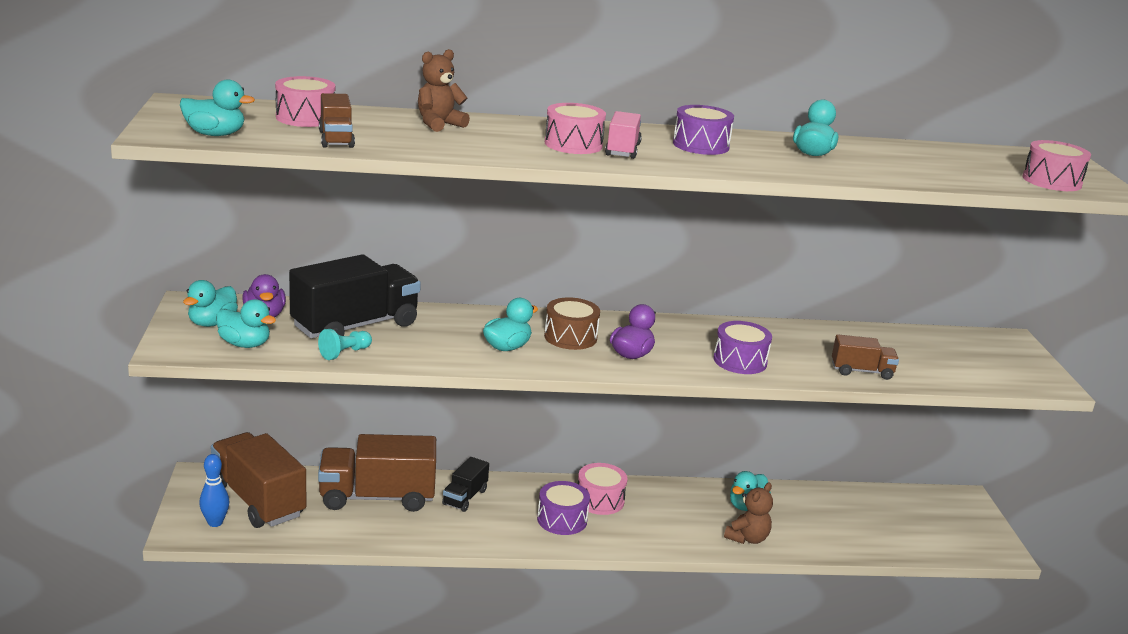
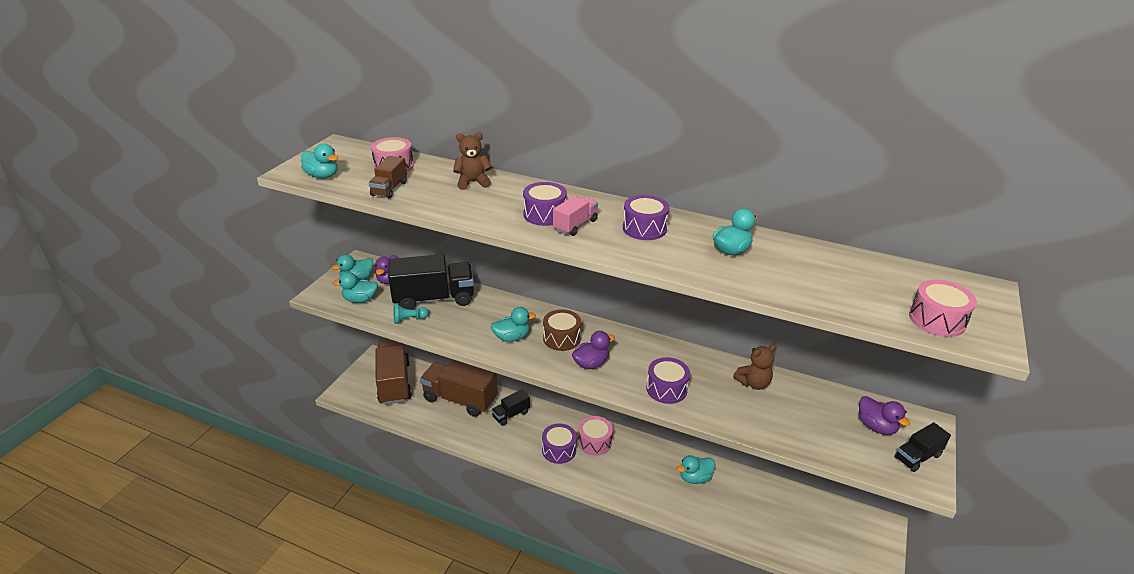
camera: 30 degrees right, 10 degrees up
blue bowling pin [199,454,229,527] -> none
turquoise duck [216,299,276,348] -> turquoise duck turned 120 degrees clockwise [333,272,378,303]
pink drum [545,103,606,154] -> purple drum [523,182,567,226]
brown teddy bear [724,482,773,544] -> brown teddy bear moved to [733,344,777,390]
brown truck [832,334,899,380] -> none
none -> purple duck [859,396,910,435]
none -> black truck [894,422,951,472]

